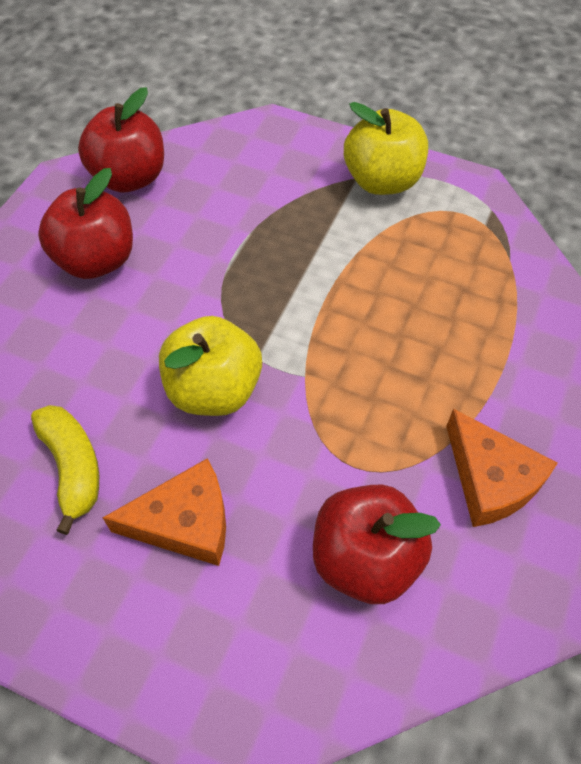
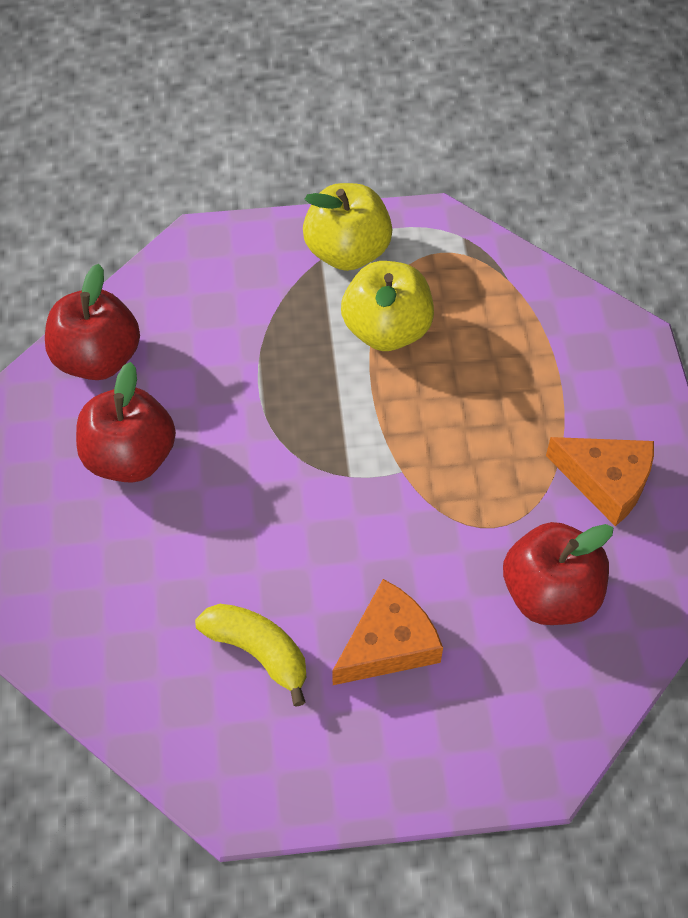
camera: 30 degrees left, 0 degrees up
yellow apple [159,316,262,416] -> yellow apple moved to [341,261,434,351]

